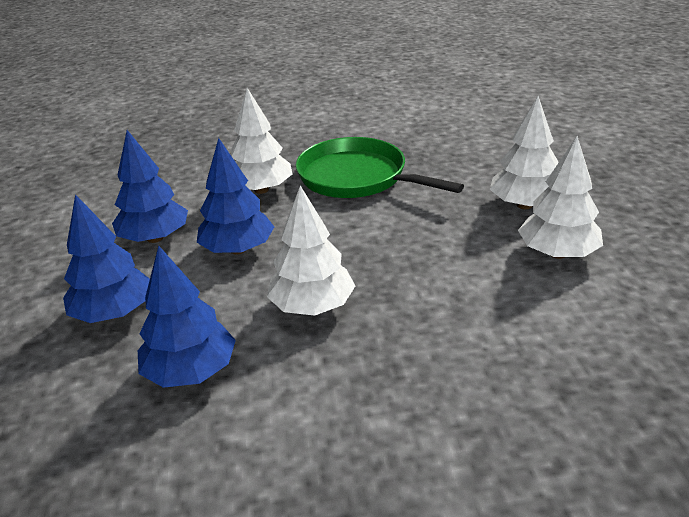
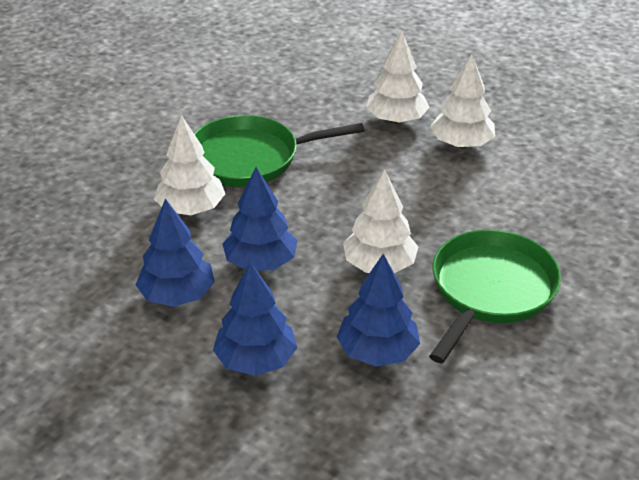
camera: 50 degrees left, 5 degrees up
none -> green pan [429,229,561,363]

